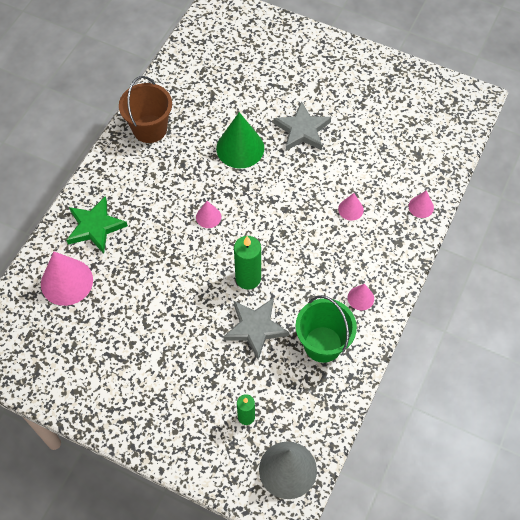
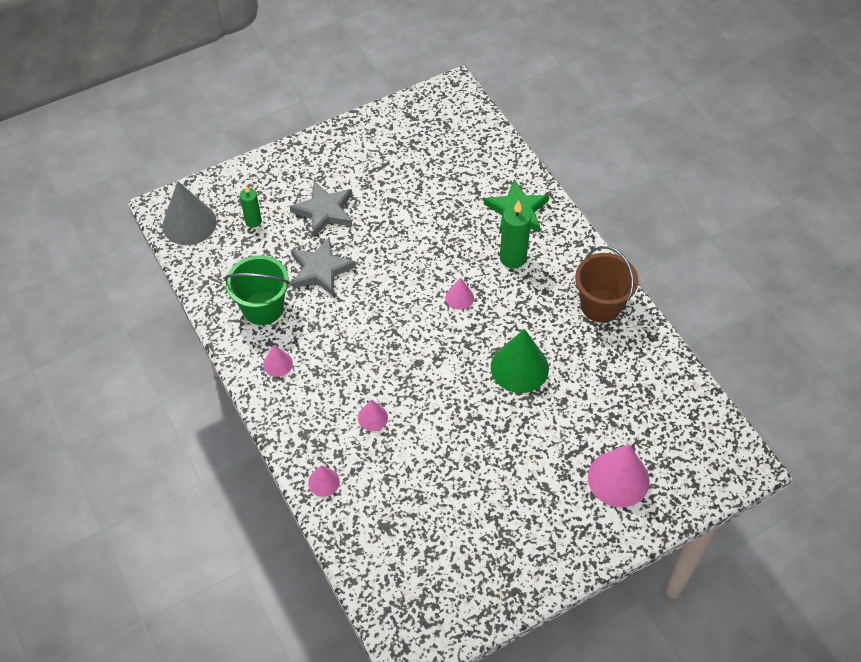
camera: 125 degrees right, 5 degrees down
pink cone [41,252,93,306] -> pink cone moved to [588,444,650,507]
green candle [234,236,261,290] -> green candle moved to [500,200,531,269]
grey star [273,101,331,151] -> grey star moved to [290,181,352,237]

